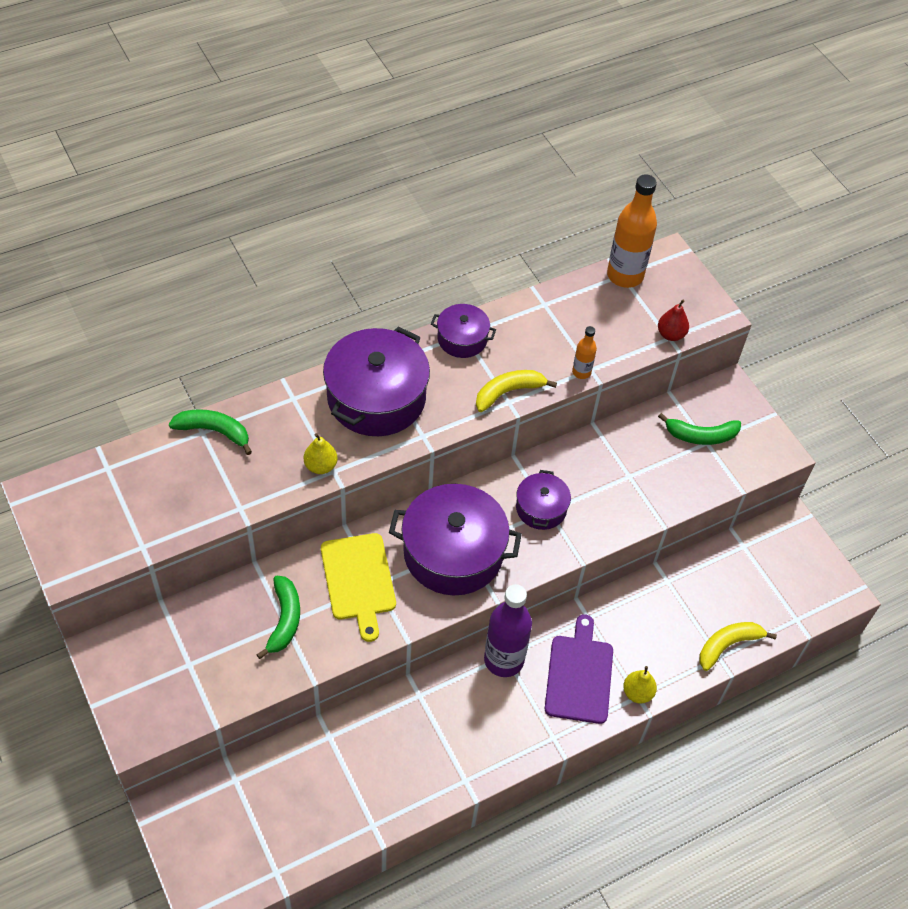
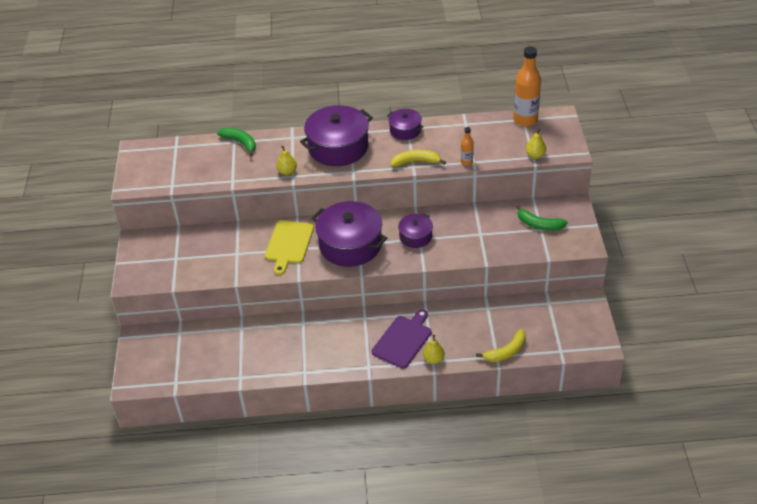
camera: 30 degrees right, 10 degrees down
green banana [256,576,300,659] -> none
purple bottle [484,584,532,677] -> none
red pear [658,300,689,341] -> yellow pear [526,129,546,159]
yellow banana [699,622,777,671] -> yellow banana turned 150 degrees clockwise [476,329,526,362]

